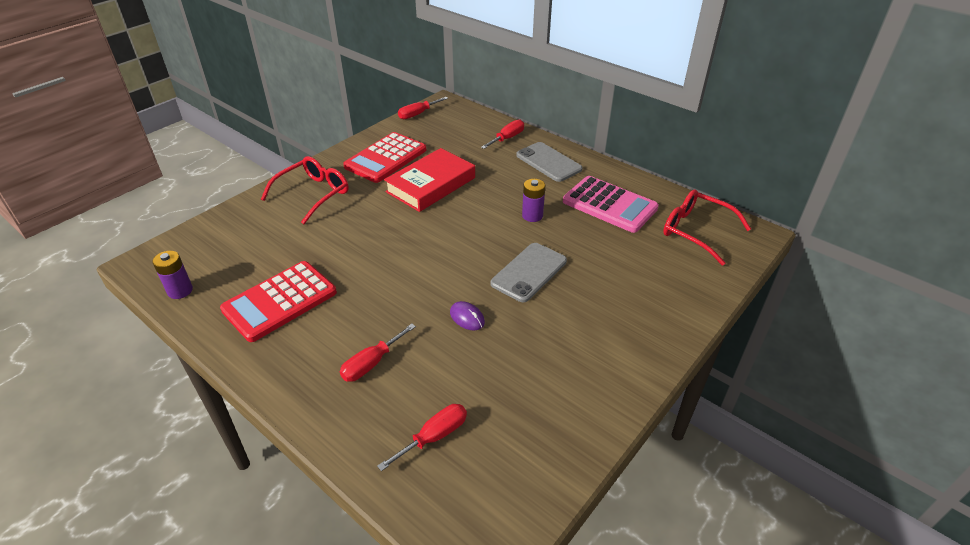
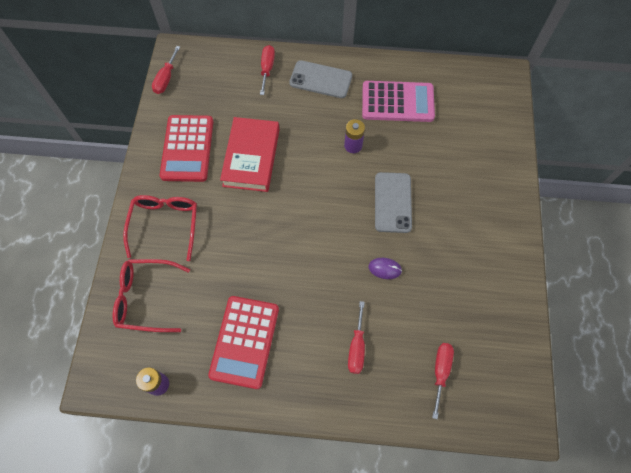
camera: 35 degrees left, 25 degrees up
red glasses [663,190,751,265] -> red glasses moved to [112,259,190,332]

